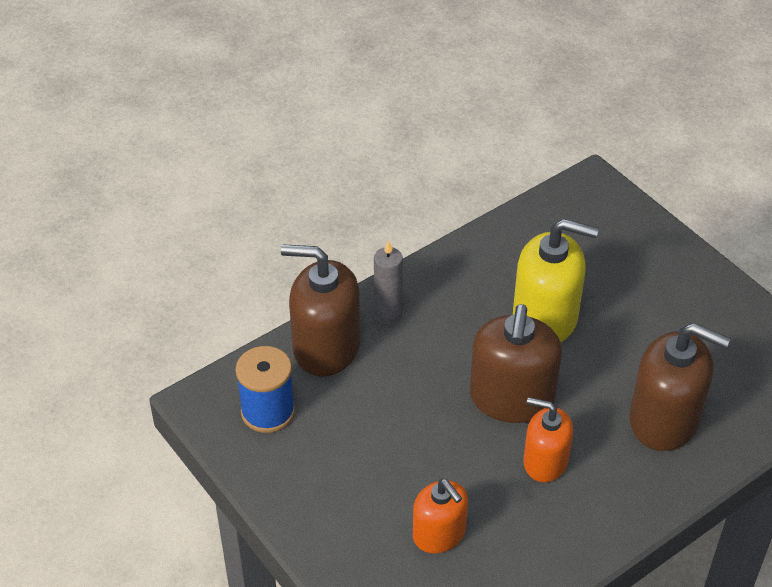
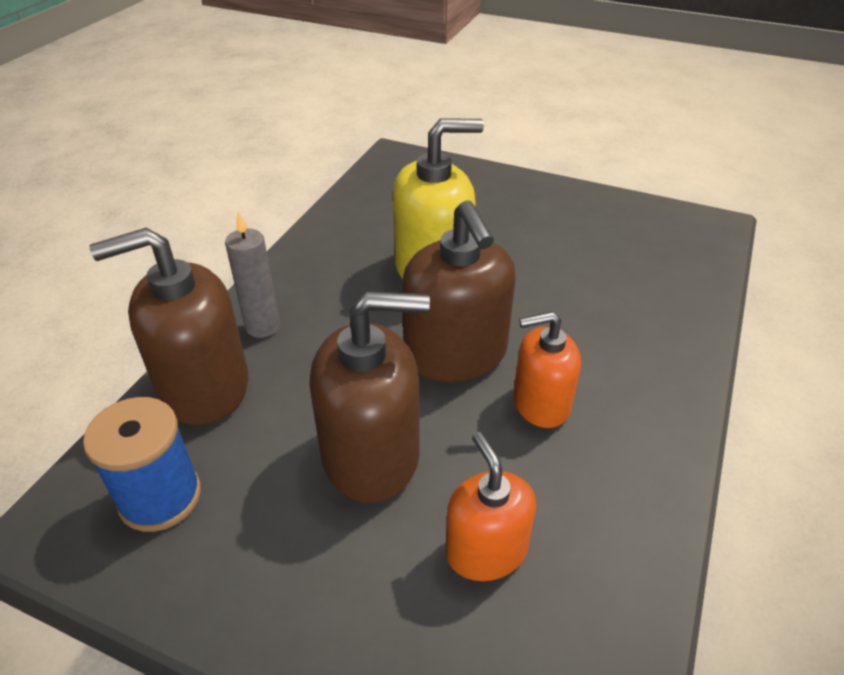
camera: 30 degrees left, 5 degrees down
orange soap dispenser [413,479,468,553] -> orange soap dispenser turned 135 degrees counterclockwise [445,432,536,581]
brown soap dispenser [629,323,731,451] -> brown soap dispenser moved to [310,291,430,503]

